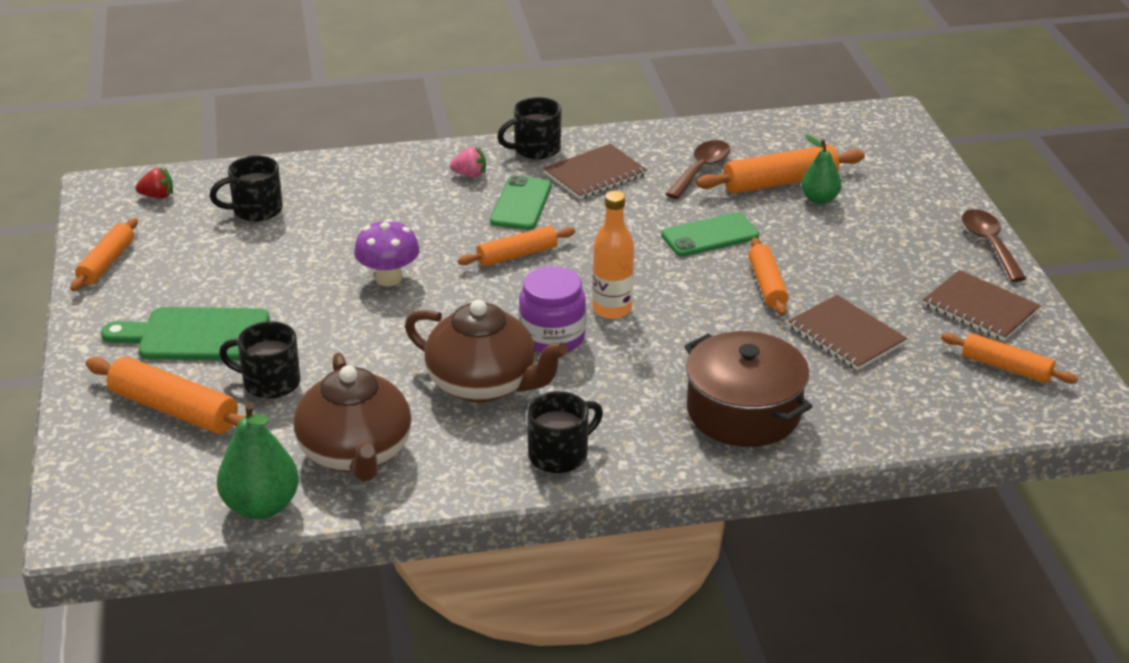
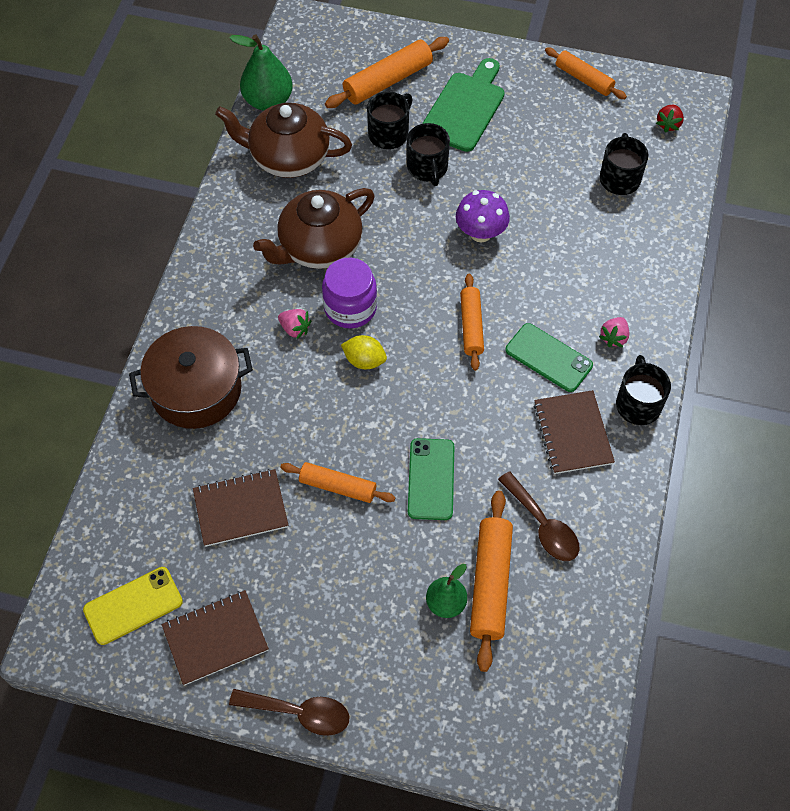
camera: 115 degrees right, 25 degrees up
black mug [527,391,603,473] -> black mug moved to [407,123,450,186]
orange bottle [592,191,634,319] -> yellow lemon [341,335,387,369]
orange rolling pin [941,333,1078,384] -> yellow phone [83,567,183,645]
none -> pink strawberry [278,309,312,339]

